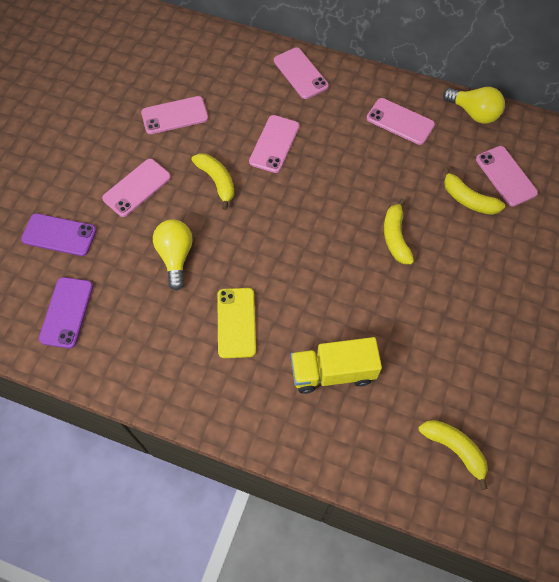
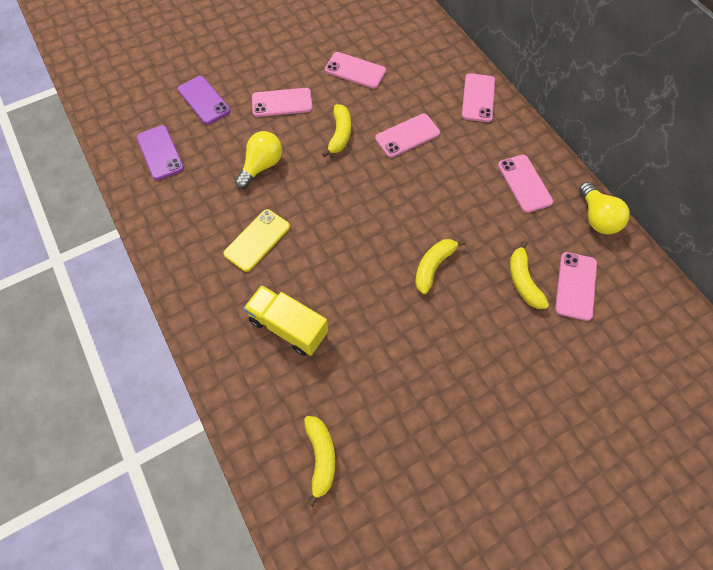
camera: 40 degrees right, 0 degrees up
purple phone [39,277,93,348] -> purple phone turned 75 degrees counterclockwise [137,125,184,180]

